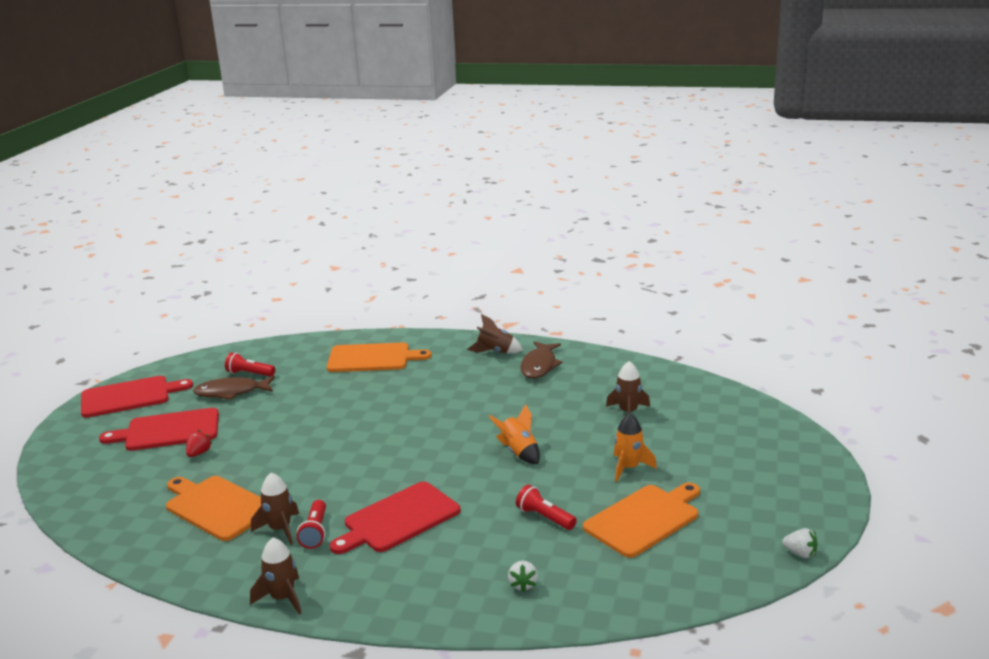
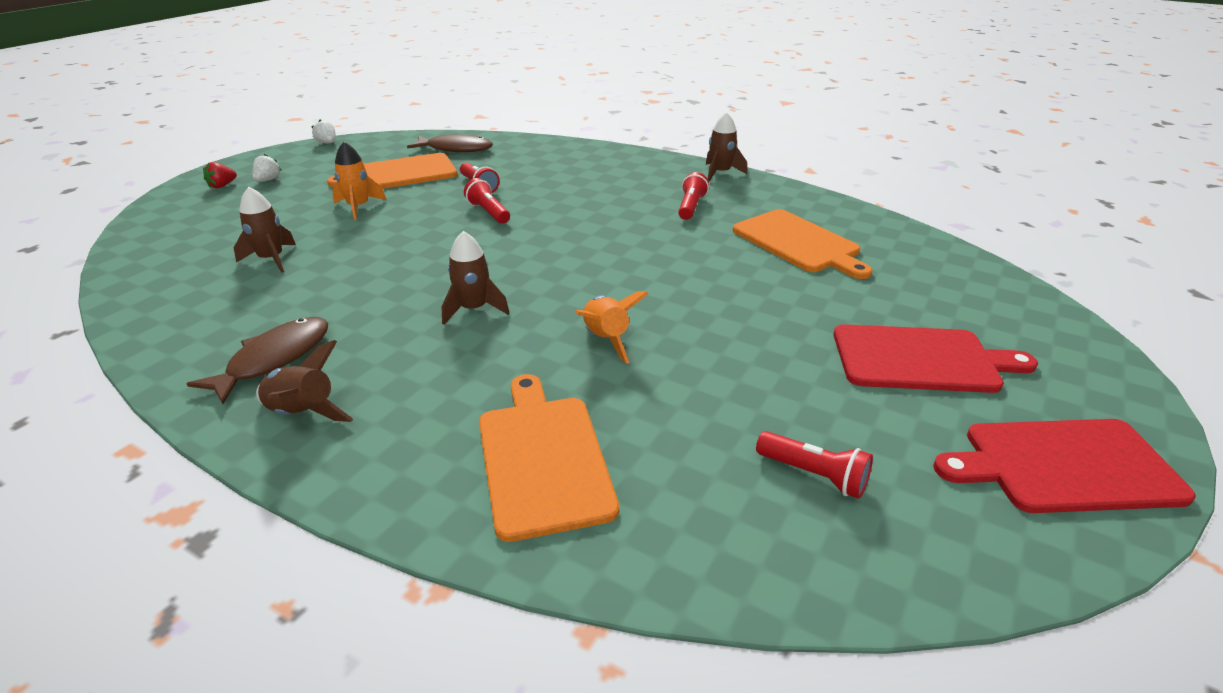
camera: 165 degrees left, 10 degrees up
red strawberry [186,430,212,457] -> red strawberry moved to [203,162,237,188]
brown fish [193,376,275,400] -> brown fish moved to [407,134,493,152]
brown rocket [251,472,299,545] -> brown rocket moved to [442,231,510,325]
orange cutting board [327,342,432,372] -> orange cutting board turned 60 degrees clockwise [479,374,619,542]
red cutting board [330,482,461,554] -> none
orange rocket [489,405,540,464] -> orange rocket moved to [575,291,648,364]
white strawberry [508,561,538,592] -> white strawberry moved to [253,154,282,182]
none -> red flashlight [464,178,510,224]

